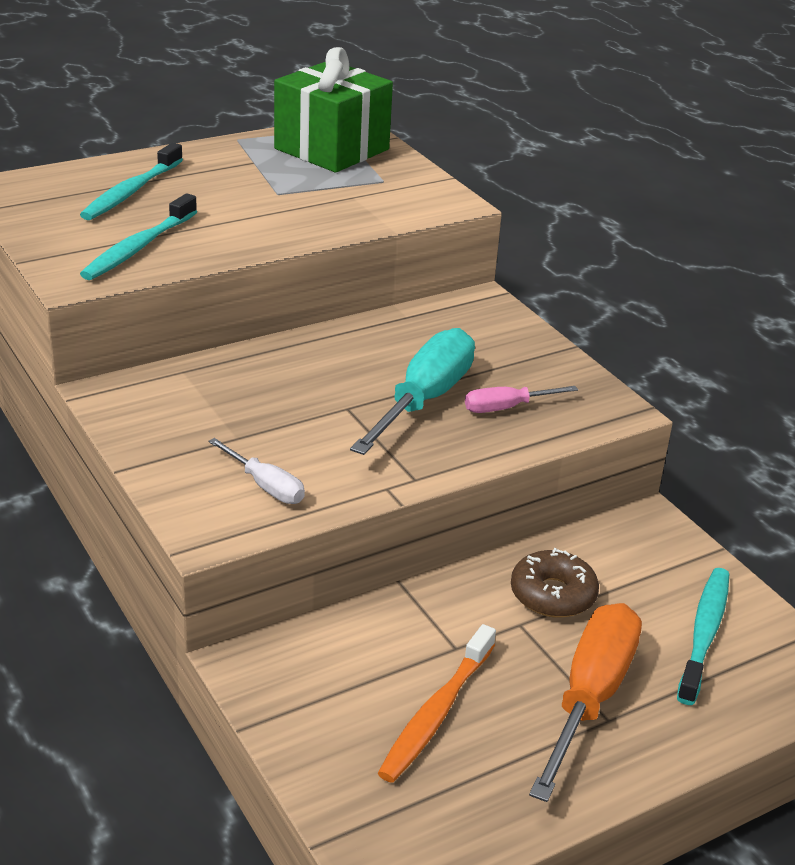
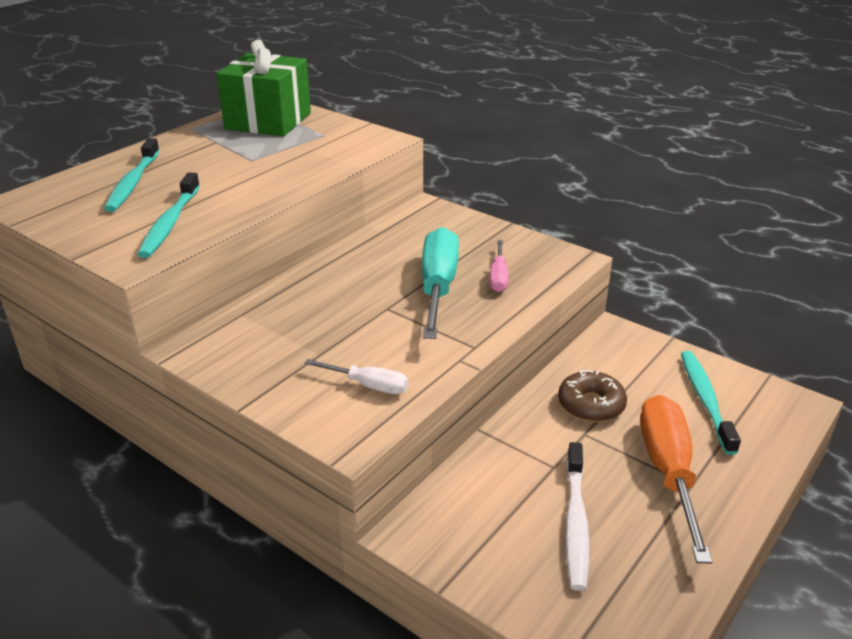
camera: 20 degrees left, 0 degrees up
orange toothbrush [378,624,496,783] -> white toothbrush [565,442,590,591]
pink screwdriver [465,386,578,413] -> pink screwdriver turned 45 degrees counterclockwise [490,240,508,292]

